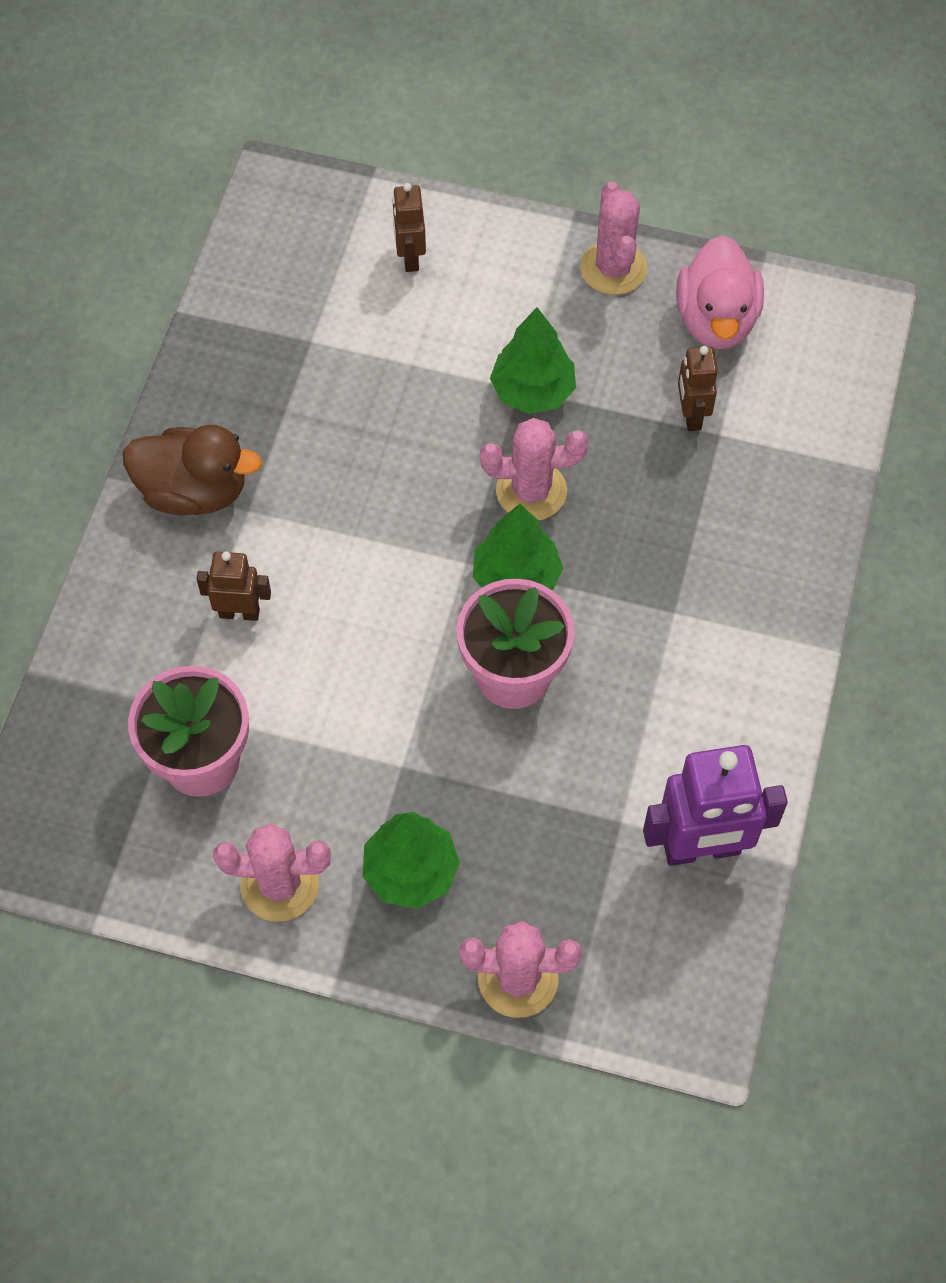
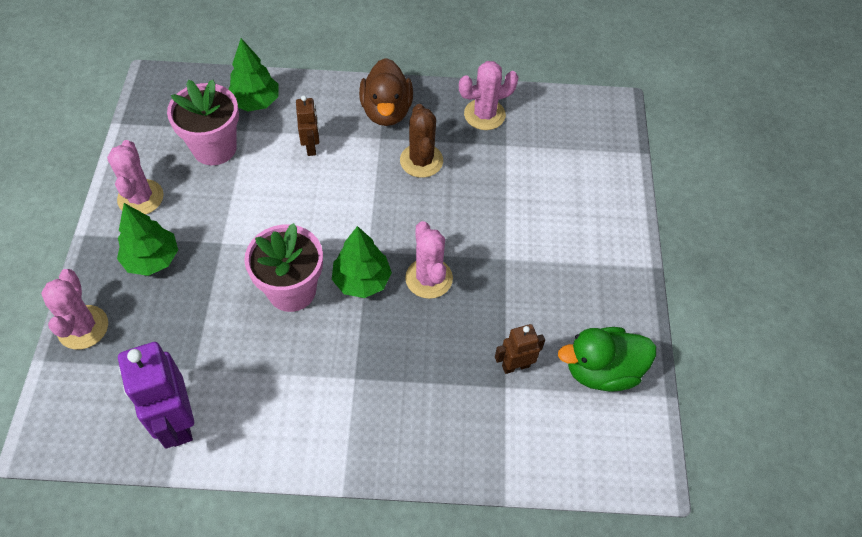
camera: 75 degrees right, 5 degrees down
brown robot [392,183,426,272] -> none
green tree [490,307,576,414] -> green tree moved to [228,38,278,111]
pink cactus [580,182,647,295] -> pink cactus moved to [459,61,519,130]
pink duck [676,235,764,349] -> green duck [558,327,656,392]
none -> brown cactus [400,104,443,178]

